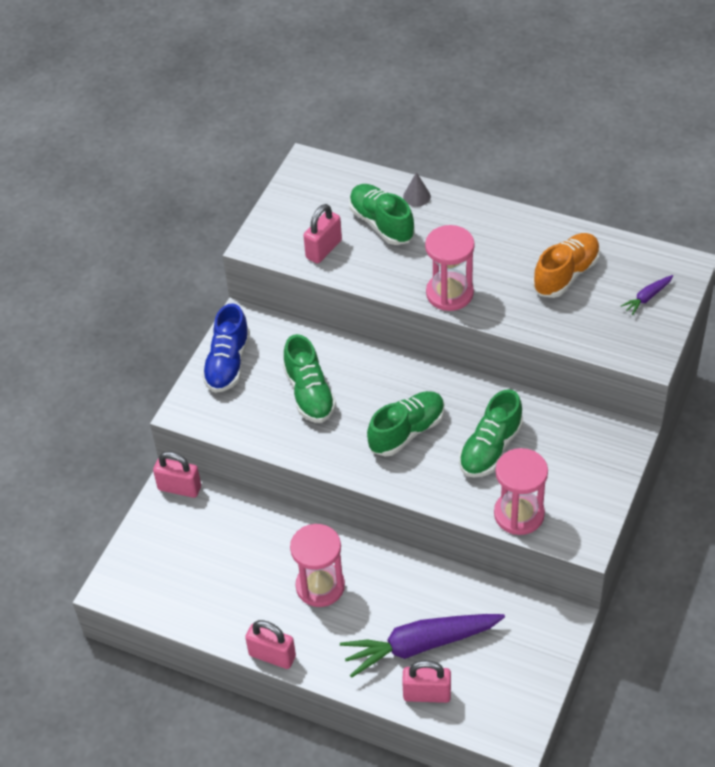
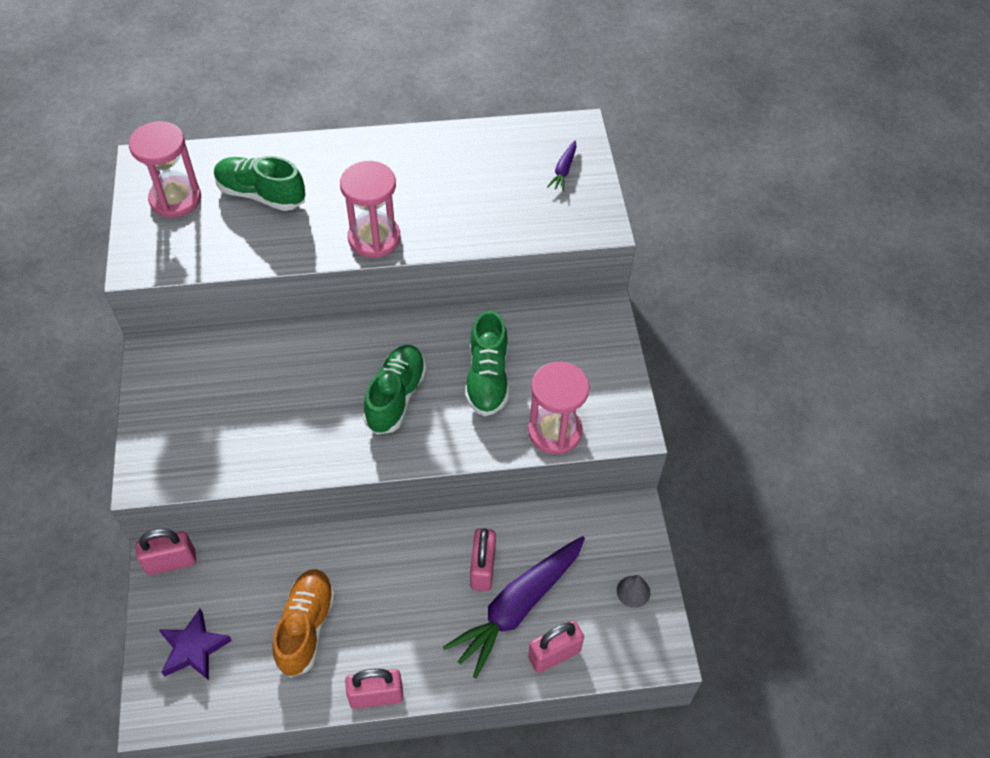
camera: 35 degrees left, 5 degrees up
blue shoe [202,303,250,393] -> none
green shoe [283,334,336,423] -> none
pink hourglass [290,524,345,607] -> pink hourglass moved to [129,121,201,218]
pink padlock [303,204,342,264] -> pink padlock moved to [470,528,496,591]
grey cone [403,172,431,207] -> grey cone moved to [617,575,650,608]
orange shoe [533,233,600,298] -> orange shoe moved to [272,569,335,677]
none -> purple star [159,609,232,680]

